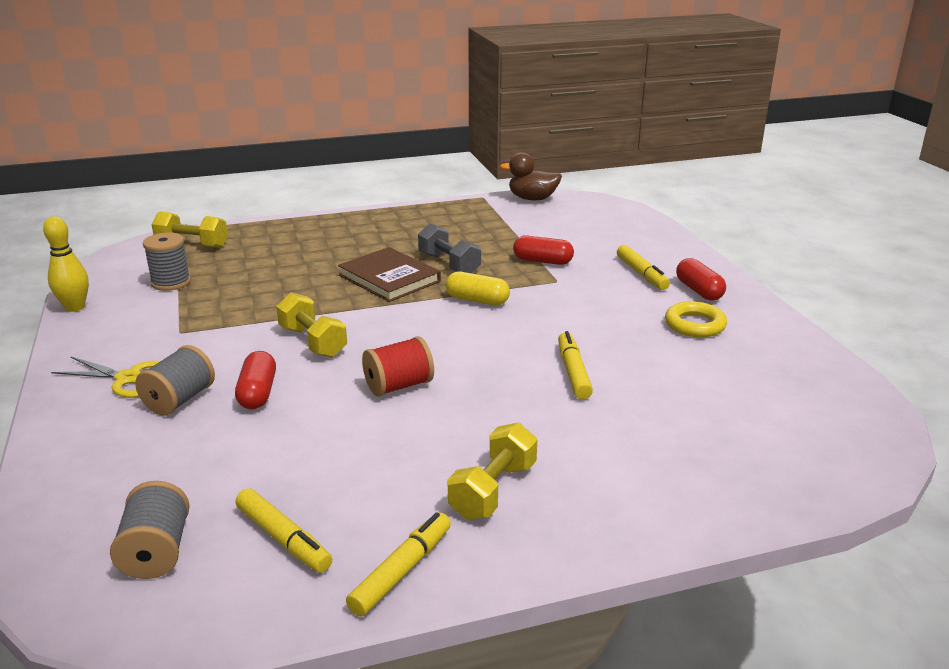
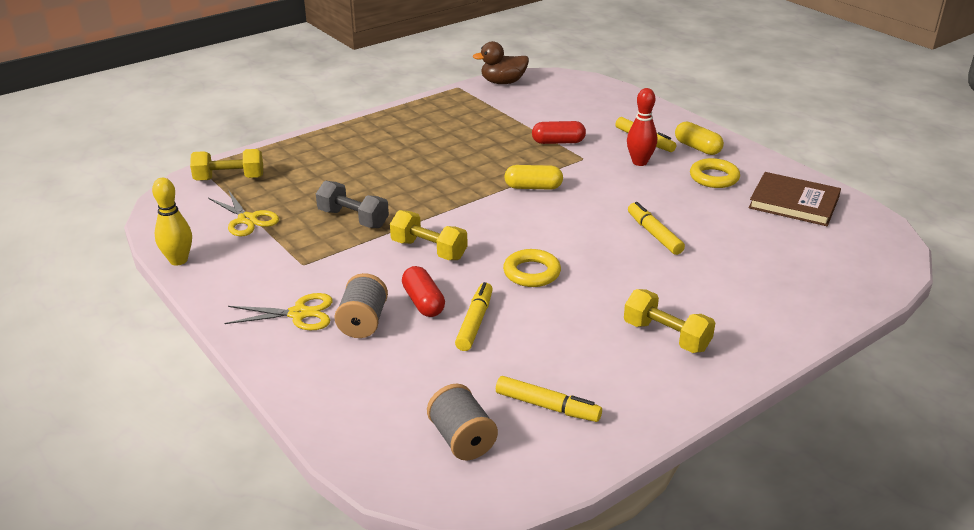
camera: 20 degrees left, 5 degrees up
grey spool [143,233,191,291] -> yellow scissors [208,191,279,237]
brown book [338,247,441,302] -> brown book moved to [749,172,841,226]
yellow marker [346,512,451,617] -> yellow marker moved to [455,282,493,351]
red spool [362,336,434,396] -> yellow ring [503,249,561,287]
grey dumbbell [418,223,481,273] -> grey dumbbell moved to [316,181,389,228]
yellow dumbbell [447,422,537,520] -> yellow dumbbell turned 60 degrees counterclockwise [624,289,715,353]
red capsule [676,258,726,301] -> yellow capsule [675,121,724,155]
none -> red bowling pin [627,88,657,166]

